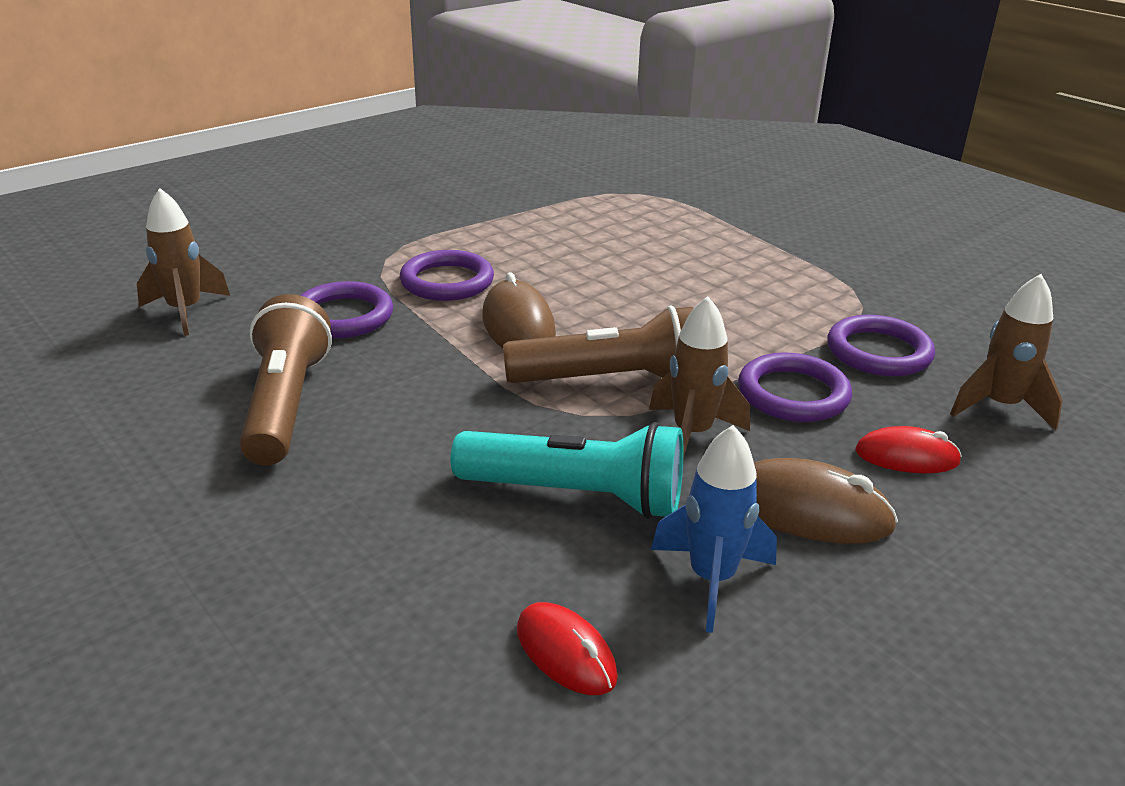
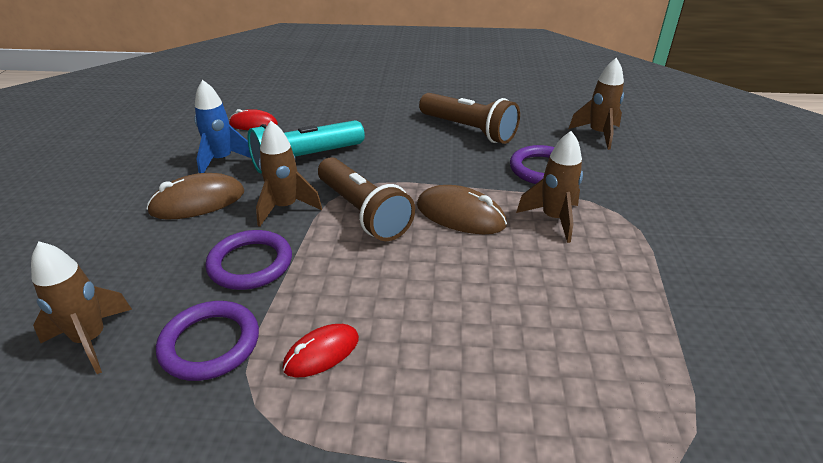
camera: 135 degrees right, 5 degrees up
purple ring [400,250,494,301] -> brown rocket [516,131,583,243]
brown flashlight [503,305,694,383] -> brown flashlight turned 75 degrees counterclockwise [318,157,415,241]
red mouse [855,426,962,473] -> red mouse moved to [283,324,359,377]

